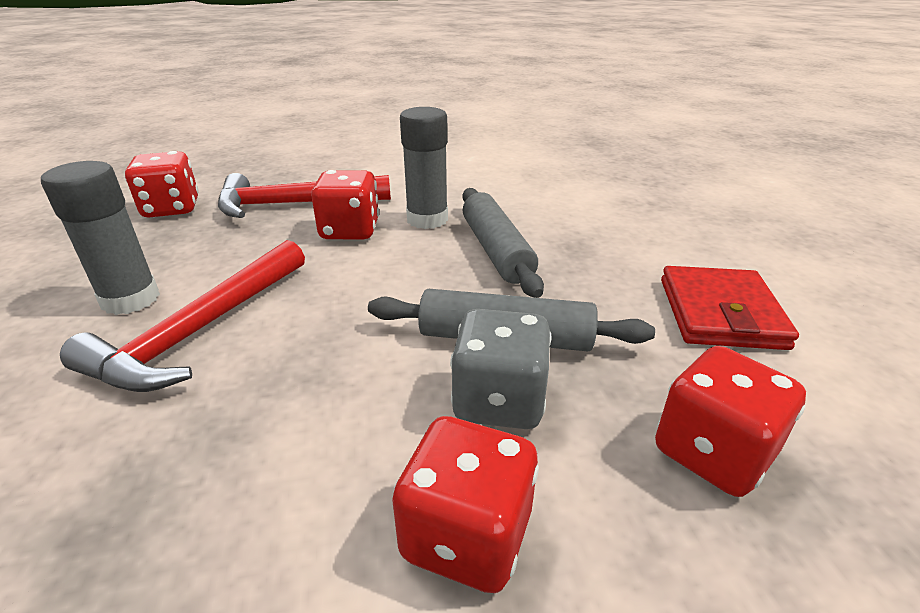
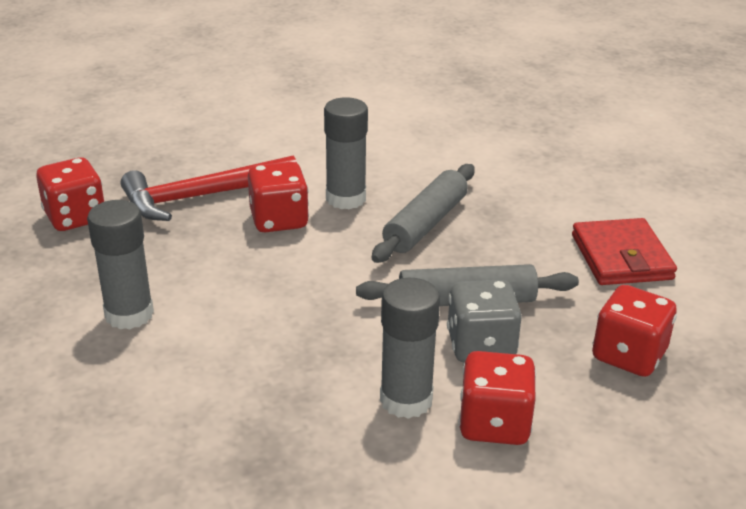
camera: 15 degrees left, 0 degrees up
red hammer [60,240,305,392] -> none
grey rolling pin [463,188,544,298] -> grey rolling pin turned 60 degrees clockwise [372,164,475,263]
none -> grey glue stick [380,278,440,419]

